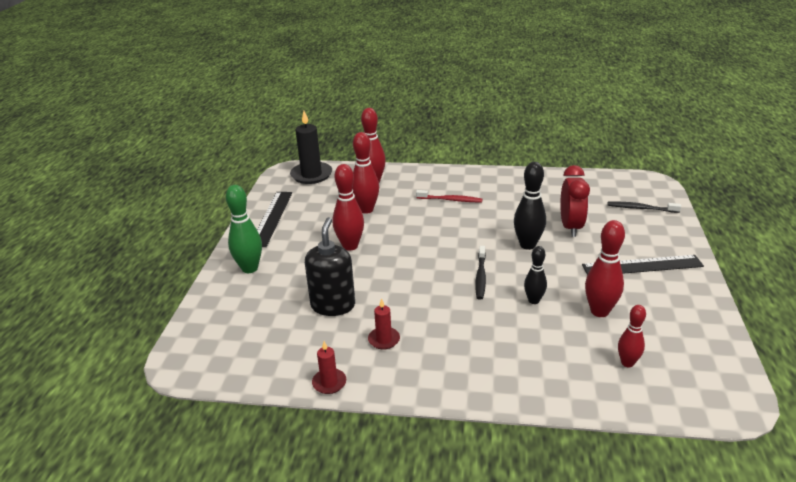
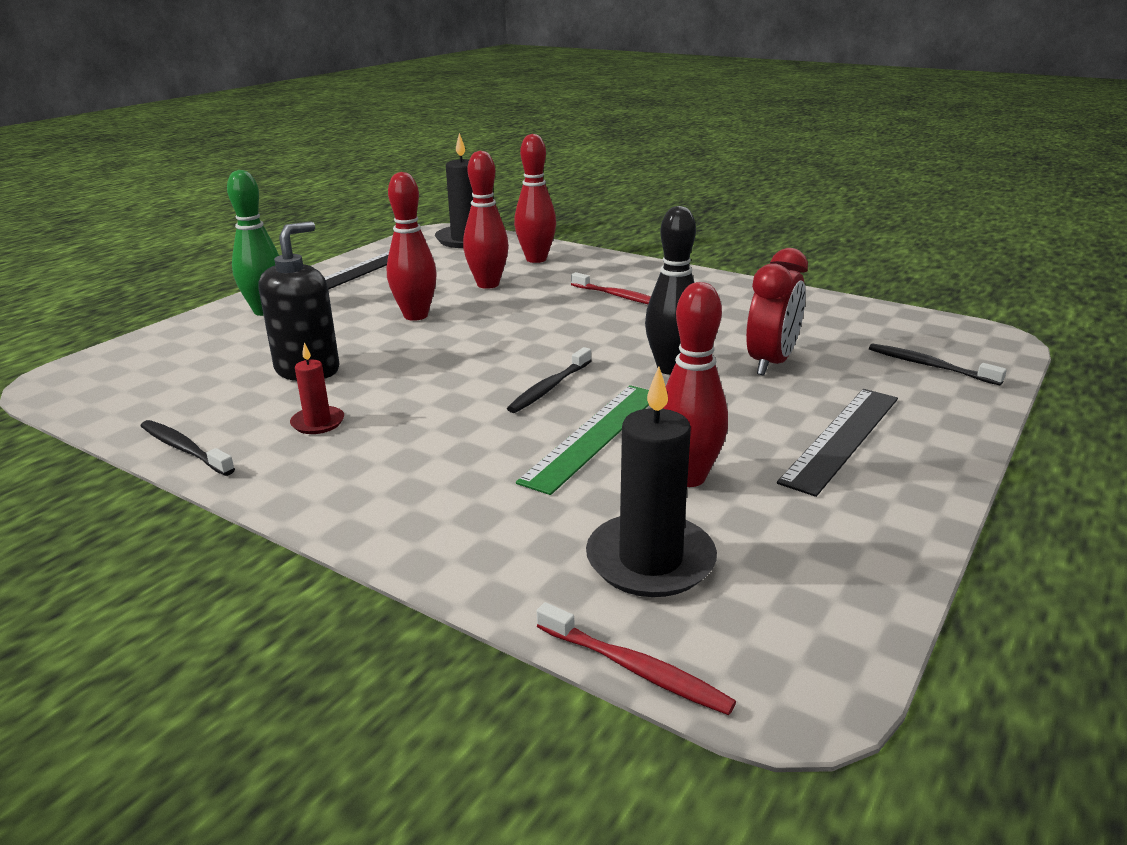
camera: 25 degrees right, 5 degrees down
red candle [312,341,346,394] -> black toothbrush [141,420,235,476]
black bowling pin [524,246,547,304] -> green ruler [516,385,649,495]
black ruler [582,255,704,275] -> black ruler turned 75 degrees counterclockwise [777,389,898,497]
red bowling pin [618,305,646,367] -> black candle [586,367,717,597]
none -> red toothbrush [537,602,736,715]

